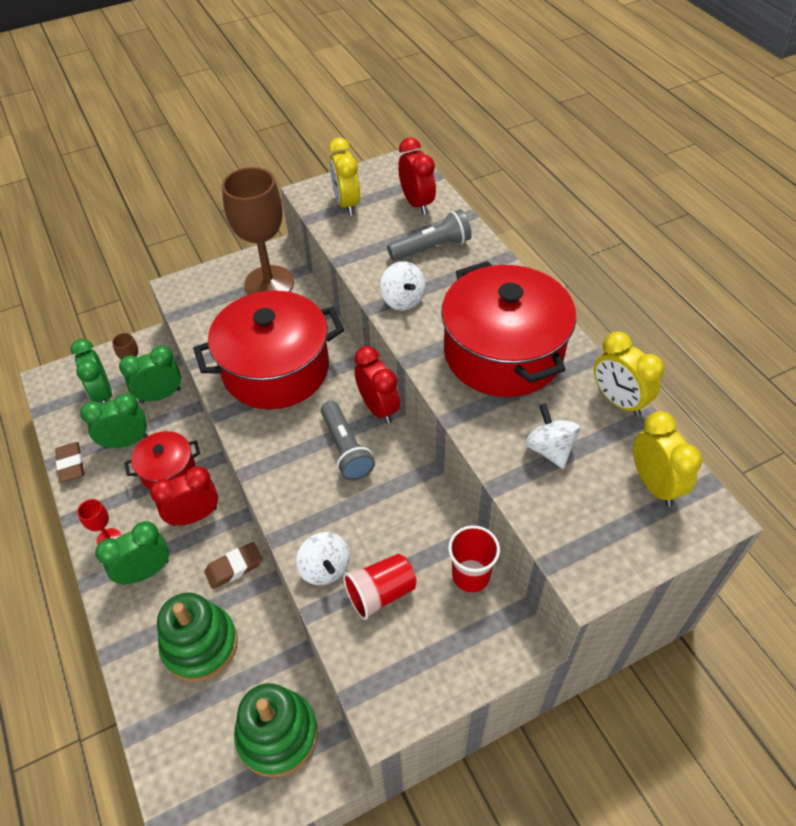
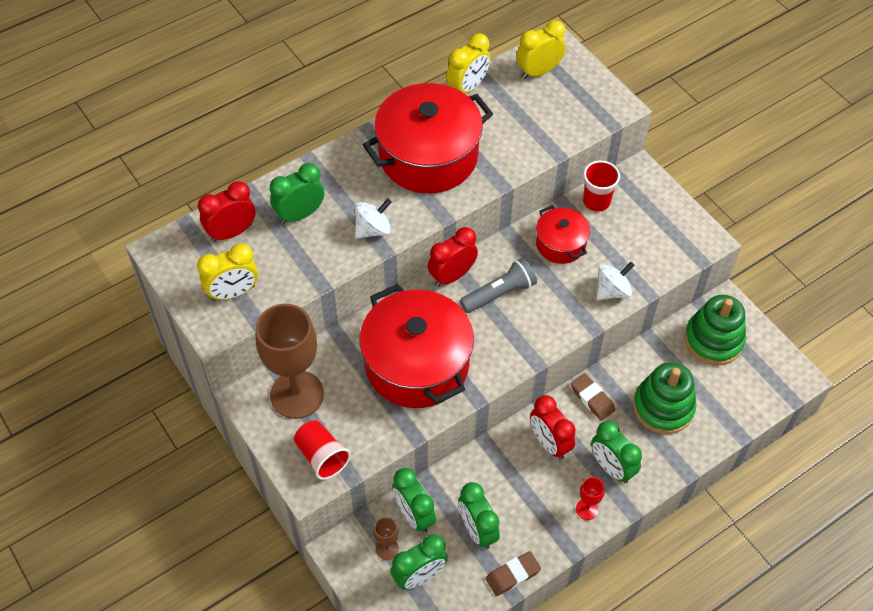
camera: 100 degrees left, 5 degrees up
red pot [124,431,200,489] -> red pot moved to [536,205,590,264]
red cup [343,554,416,620] -> red cup moved to [294,420,351,480]
grey flashlight [387,209,472,261] -> green clock [270,163,324,224]
white spinning top [525,403,580,469] -> none

